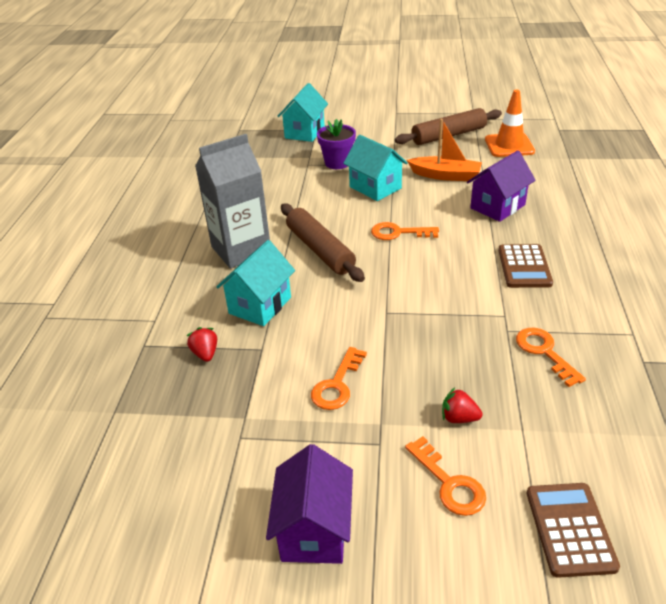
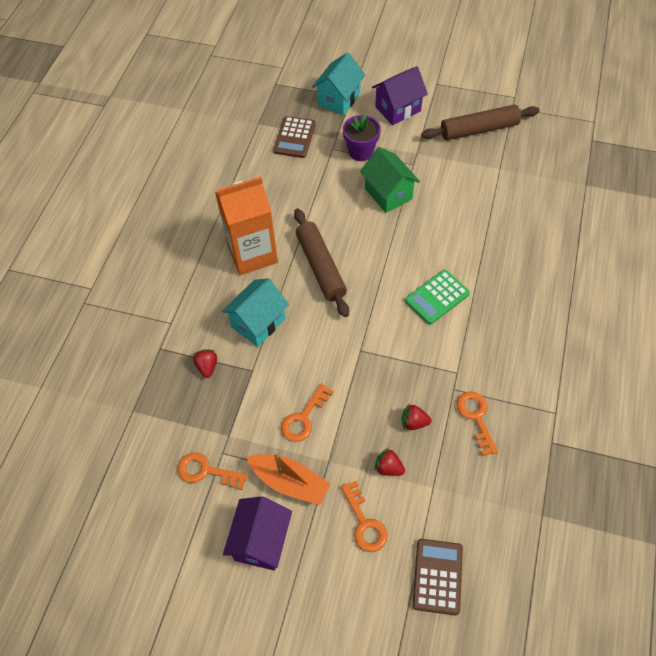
camera: 10 degrees right, 20 degrees up
grey carton [195,134,270,269] -> orange carton [215,176,278,275]
turquoise house [343,135,408,201] -> green house [360,147,420,213]
orange key [371,222,439,240] -> orange key moved to [178,452,248,490]
orange boat [407,119,482,181] -> orange boat moved to [246,452,330,505]
purple house [467,150,536,222] -> purple house moved to [372,66,428,125]
orange traffic cone [485,90,535,157] -> none
brown calculator [498,244,553,288] -> brown calculator moved to [273,116,316,158]
none -> red strawberry [402,404,431,430]
none -> green calculator [405,270,470,325]

